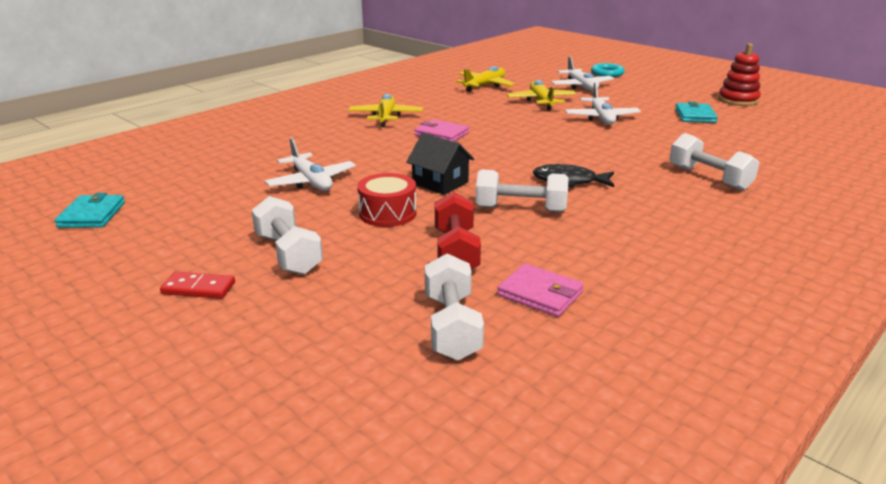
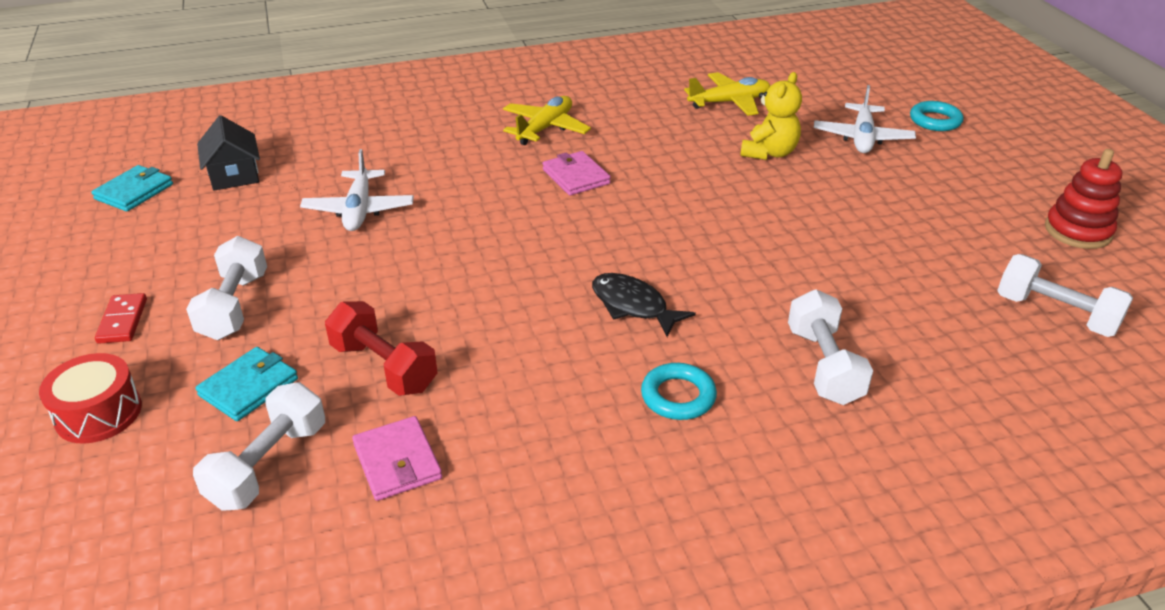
camera: 30 degrees right, 10 degrees up
red domino [160,272,235,299] -> red domino turned 45 degrees clockwise [95,293,147,344]
red drum [357,173,417,227] -> red drum moved to [39,353,142,443]
black house [406,133,474,195] -> black house moved to [197,115,260,191]
red dumbbell [435,192,481,270] -> red dumbbell turned 75 degrees counterclockwise [325,301,438,396]
white dumbbell [476,170,569,212] -> white dumbbell moved to [997,254,1133,337]
yellow plane [507,80,577,111] -> yellow teddy bear [740,72,802,160]
white plane [565,82,641,124] -> none
turquoise wallet [675,102,718,123] -> turquoise wallet moved to [195,347,298,421]
none -> turquoise ring [641,363,717,420]

